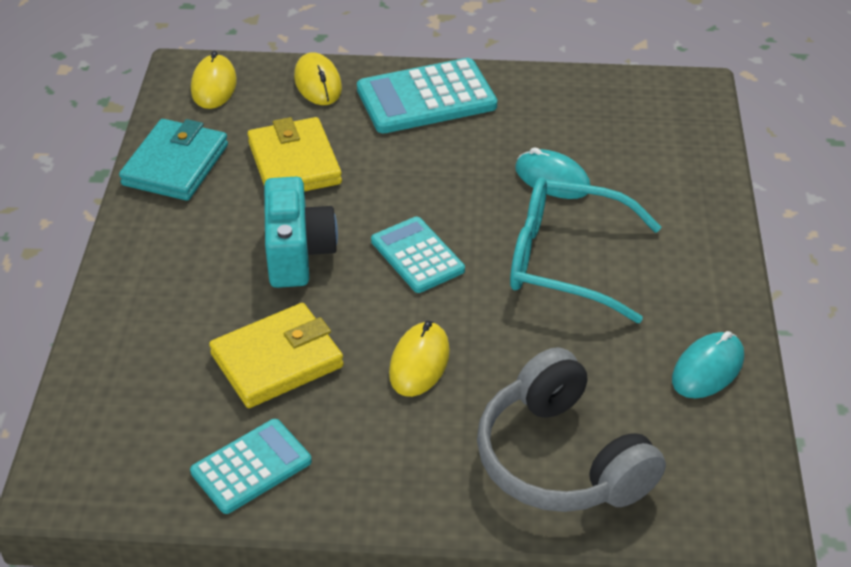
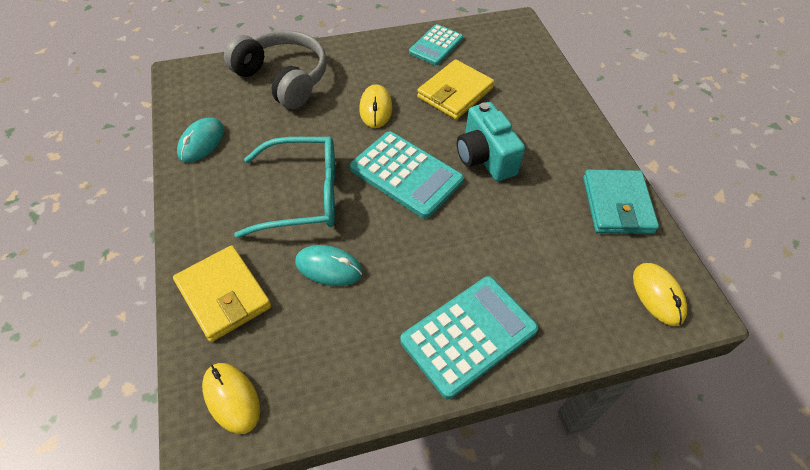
camera: 160 degrees right, 10 degrees up
yellow wallet [247,117,342,192] -> yellow wallet moved to [173,245,271,342]
yellow mouse [294,52,342,105] -> yellow mouse moved to [202,363,260,434]
turquoise calculator [371,216,465,293] -> turquoise calculator [350,132,464,218], size x1.56

